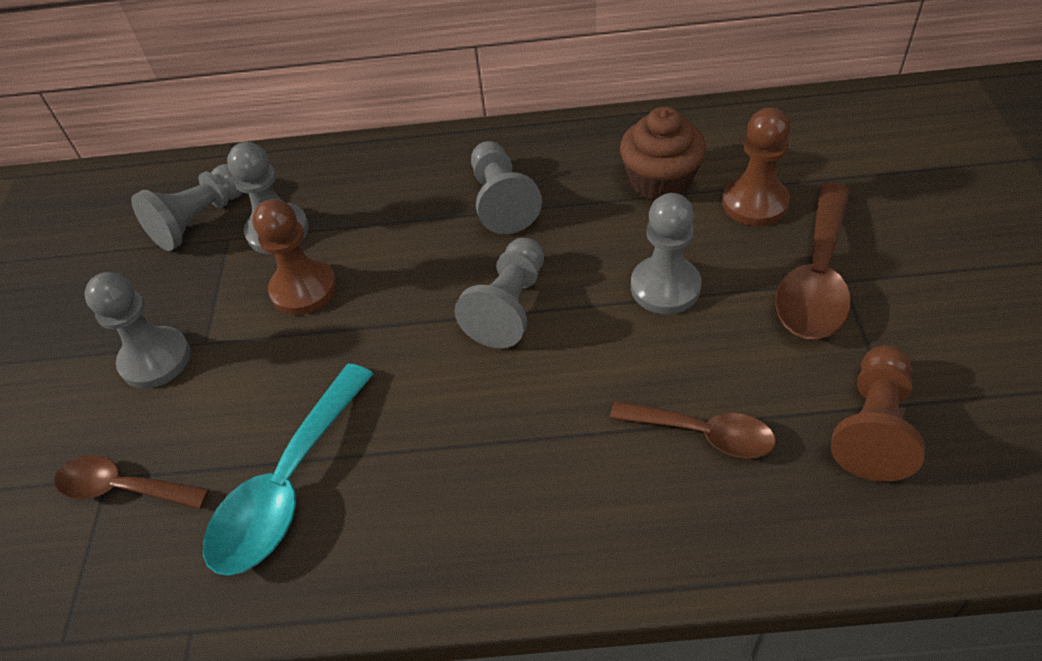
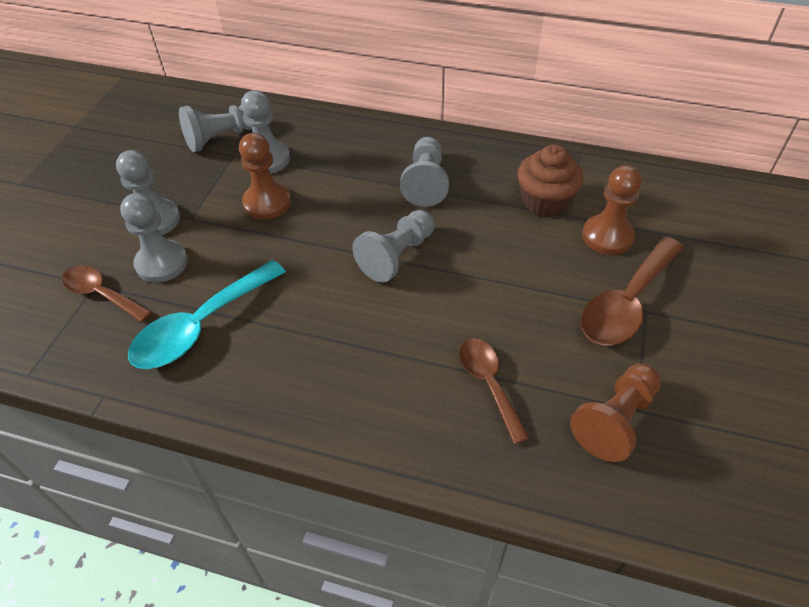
camera: 15 degrees right, 0 degrees up
brown spoon [610,401,776,458] -> brown spoon turned 150 degrees counterclockwise [459,338,530,444]
grey pawn [631,193,701,314] -> grey pawn moved to [120,193,188,283]

